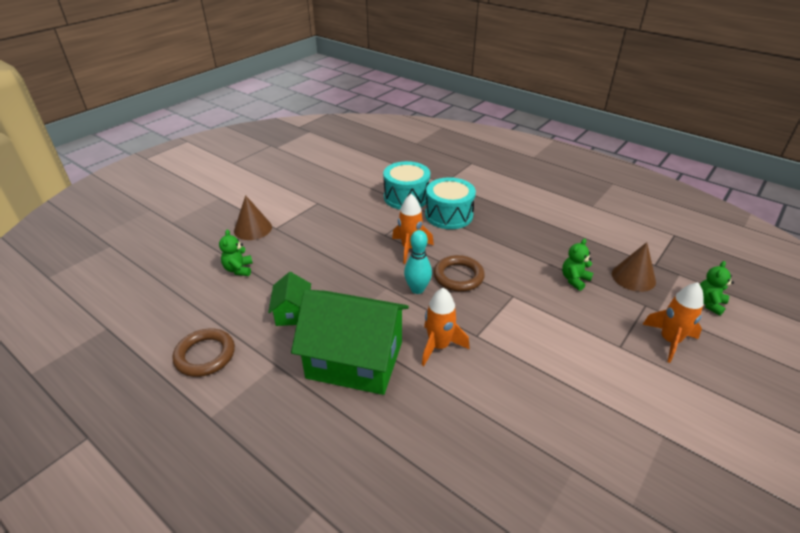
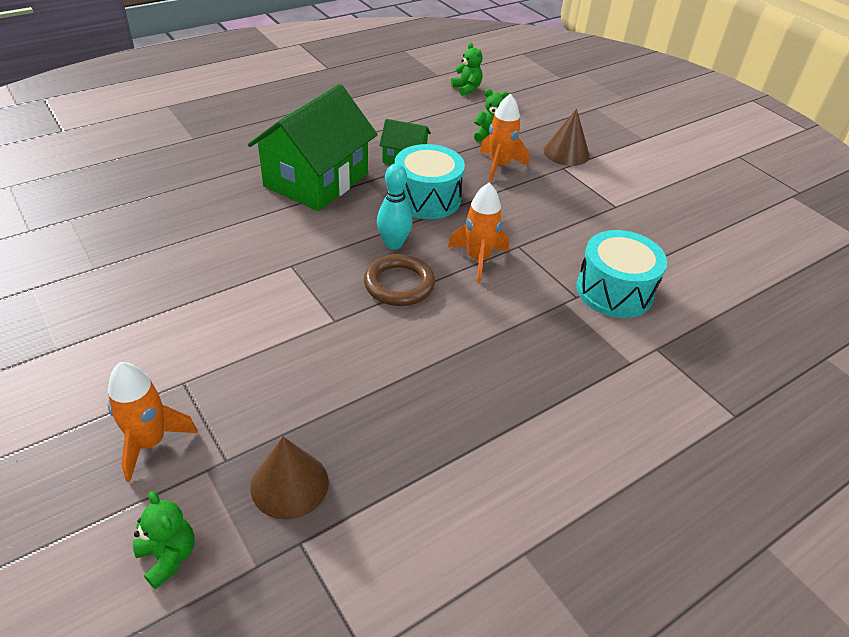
camera: 105 degrees right, 5 degrees up
brown ring [172,328,235,377] -> none
orange rocket [422,288,469,366] -> orange rocket moved to [480,94,529,181]
turquoise drum [425,177,476,229] -> turquoise drum moved to [395,144,465,219]
green teddy bear [562,239,593,291] -> green teddy bear moved to [451,43,483,96]

